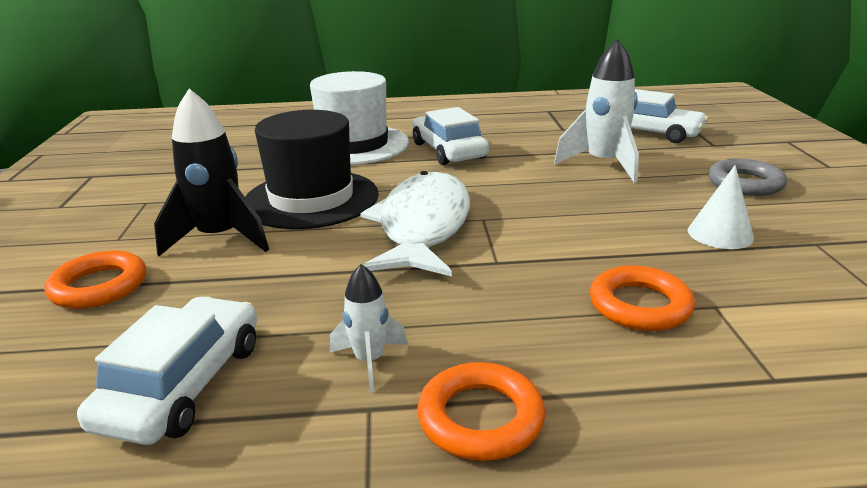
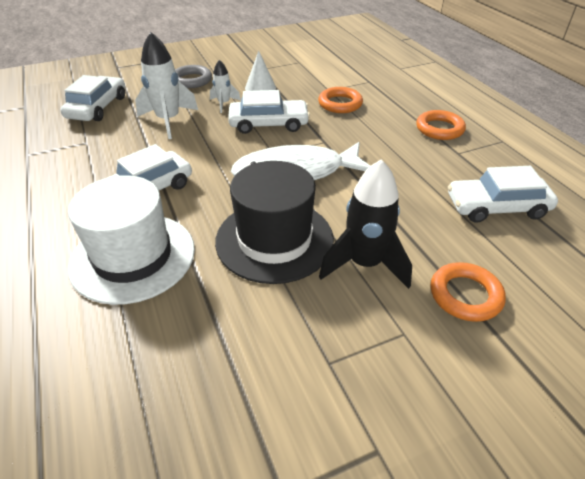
camera: 110 degrees left, 15 degrees up
white rocket [330,264,408,392] -> white rocket moved to [210,60,241,113]
none -> white car [228,90,310,134]

